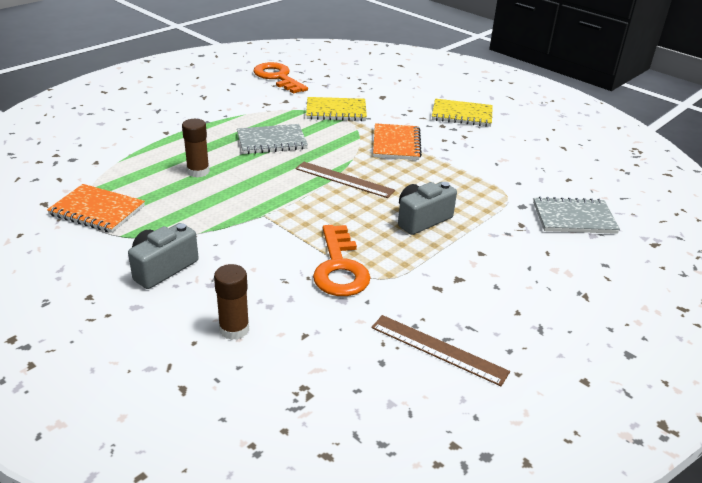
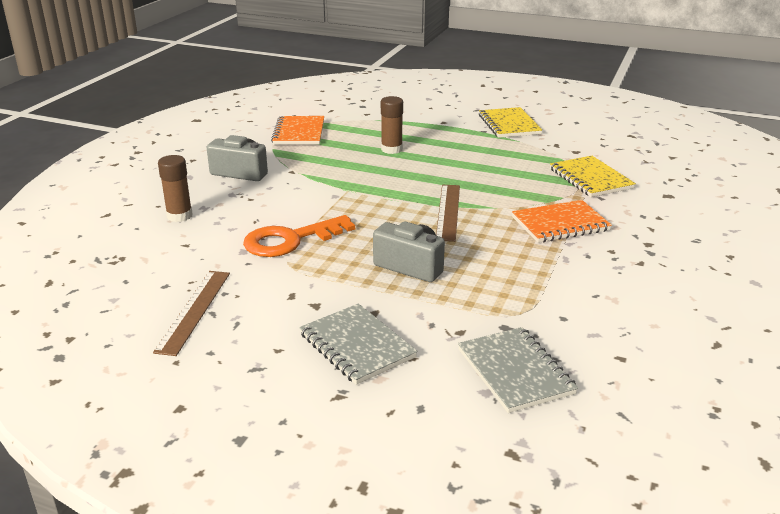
camera: 70 degrees right, 5 degrees down
grey notebook [237,124,308,154] -> grey notebook moved to [299,304,418,385]
orange key [253,62,308,94] -> none
yellow notebook [432,99,493,127] -> yellow notebook moved to [479,107,542,138]

